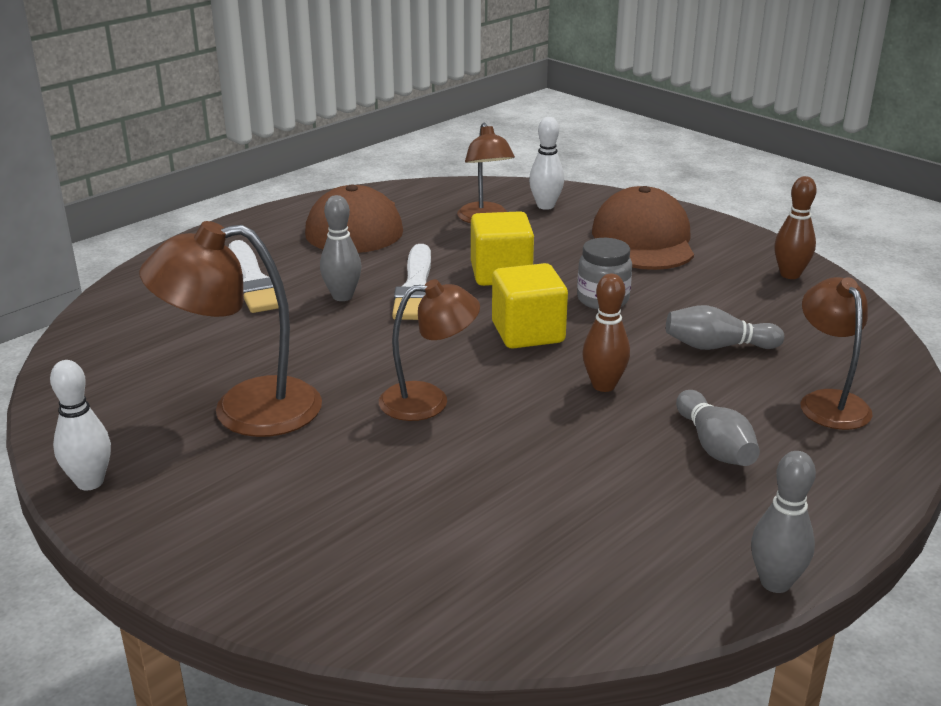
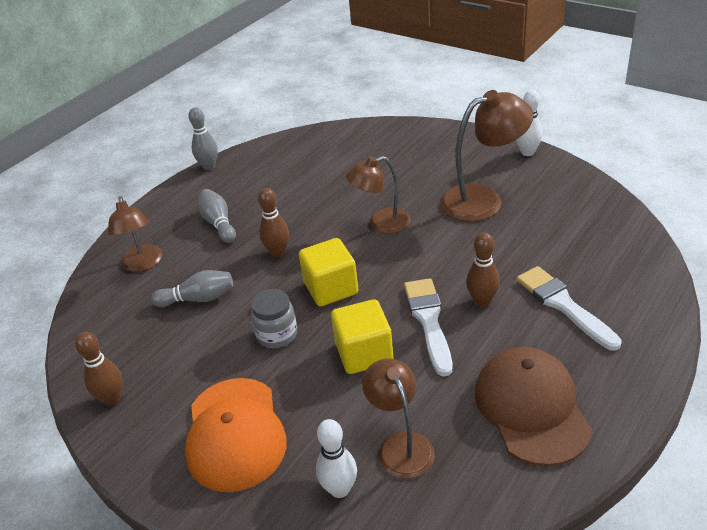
camera: 175 degrees right, 10 degrees up
grey bowling pin [320,195,362,301] -> brown bowling pin [466,232,500,307]
brown cap [592,186,694,270] -> orange cap [185,378,287,492]

